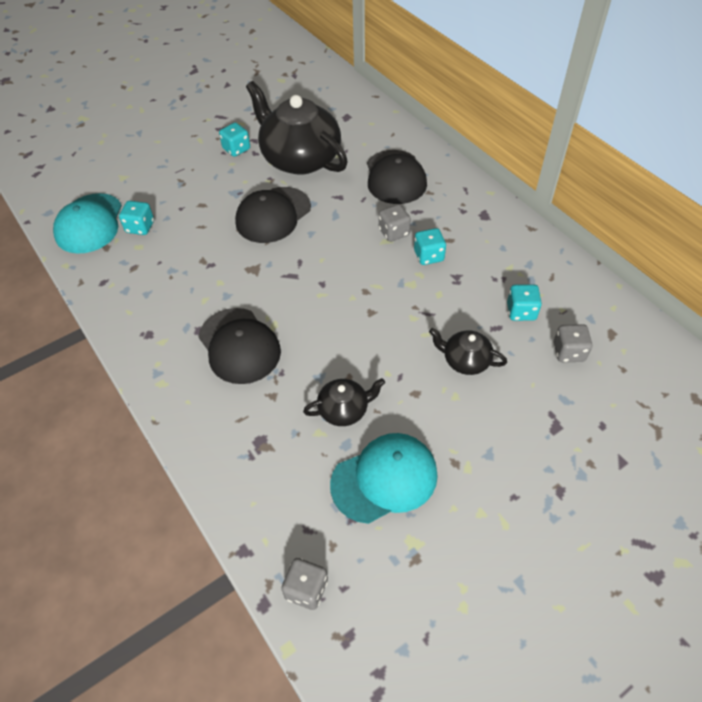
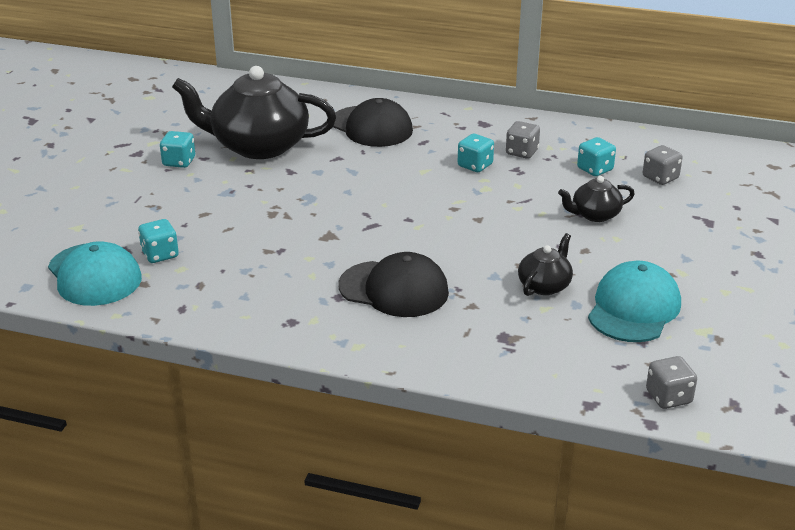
camera: 40 degrees left, 20 degrees down
black cap [235,187,311,243] -> none
grey dice [379,204,411,242] -> grey dice moved to [506,121,540,159]

